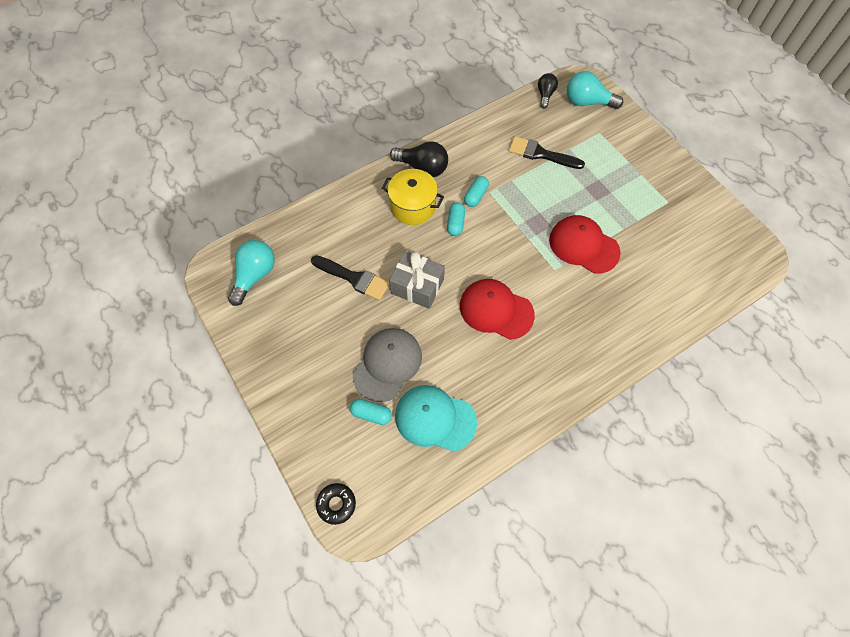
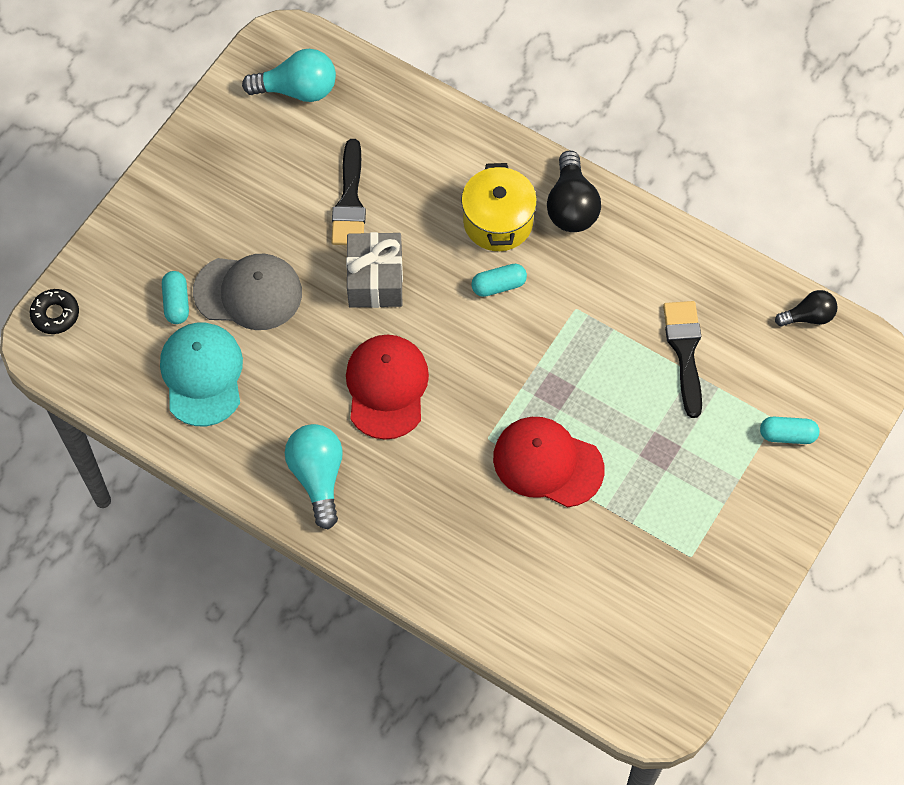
camera: 65 degrees right, 0 degrees up
turquoise capsule [464,176,489,207] -> turquoise capsule moved to [760,417,819,444]
red cap [549,215,621,274] -> red cap turned 75 degrees counterclockwise [493,417,604,507]
turquoise light bulb [567,71,623,109] -> turquoise light bulb moved to [285,424,343,529]

